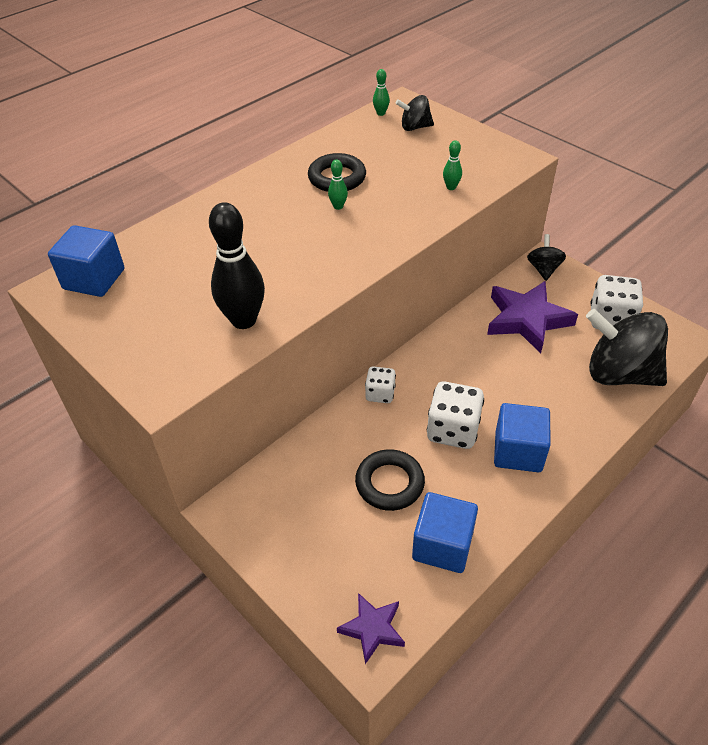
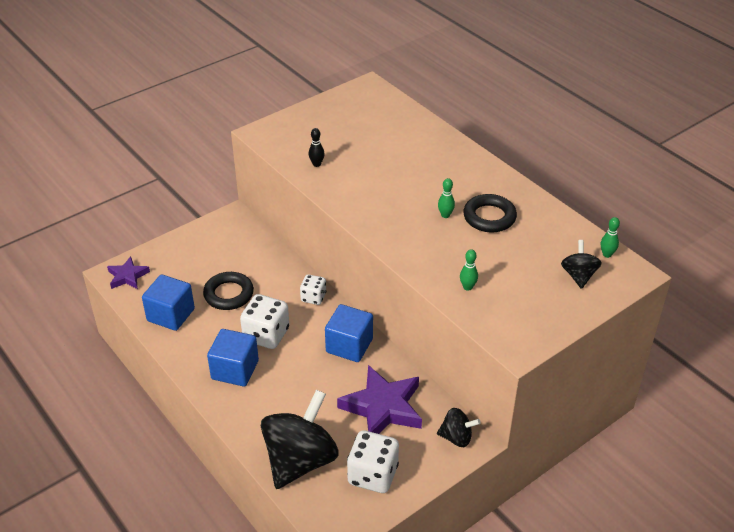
camera: 95 degrees right, 5 degrees down
blue cube [48,225,124,297] -> blue cube moved to [325,304,373,362]
black bowling pin [209,202,265,329] -> black bowling pin [309,128,325,167], size x0.45

